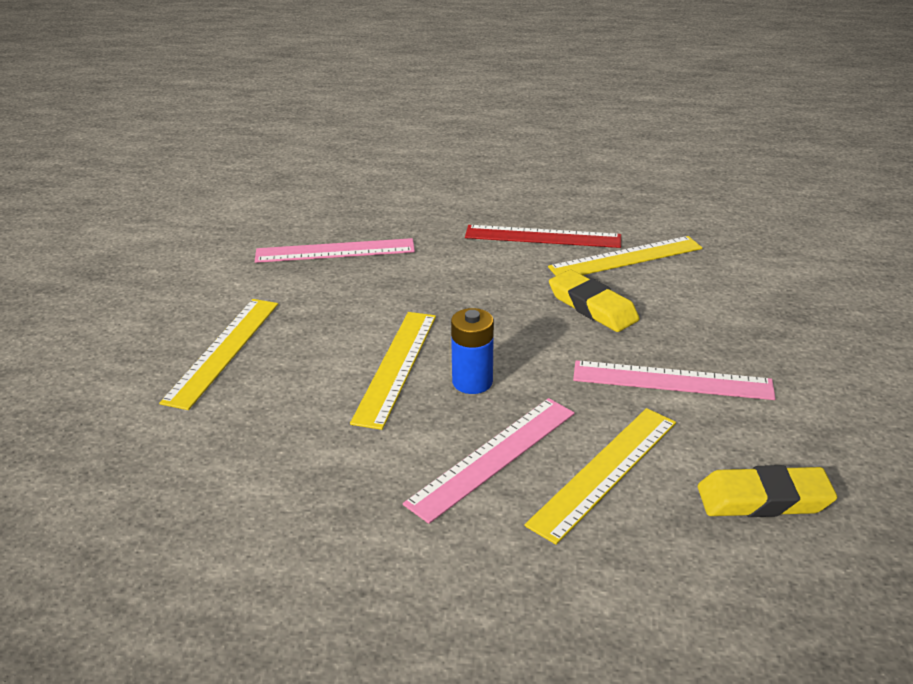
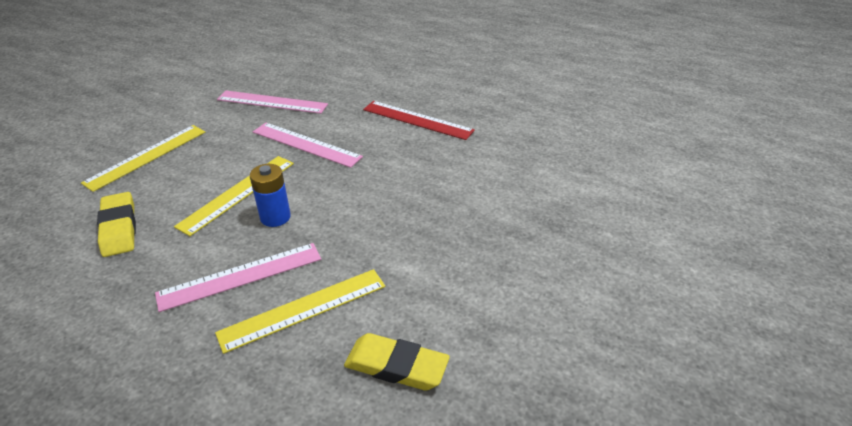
camera: 20 degrees right, 5 degrees up
yellow ruler [548,236,702,276] -> none
yellow eraser [549,270,639,332] -> yellow eraser moved to [97,192,136,257]
pink ruler [573,360,776,400] -> pink ruler moved to [253,123,363,168]

